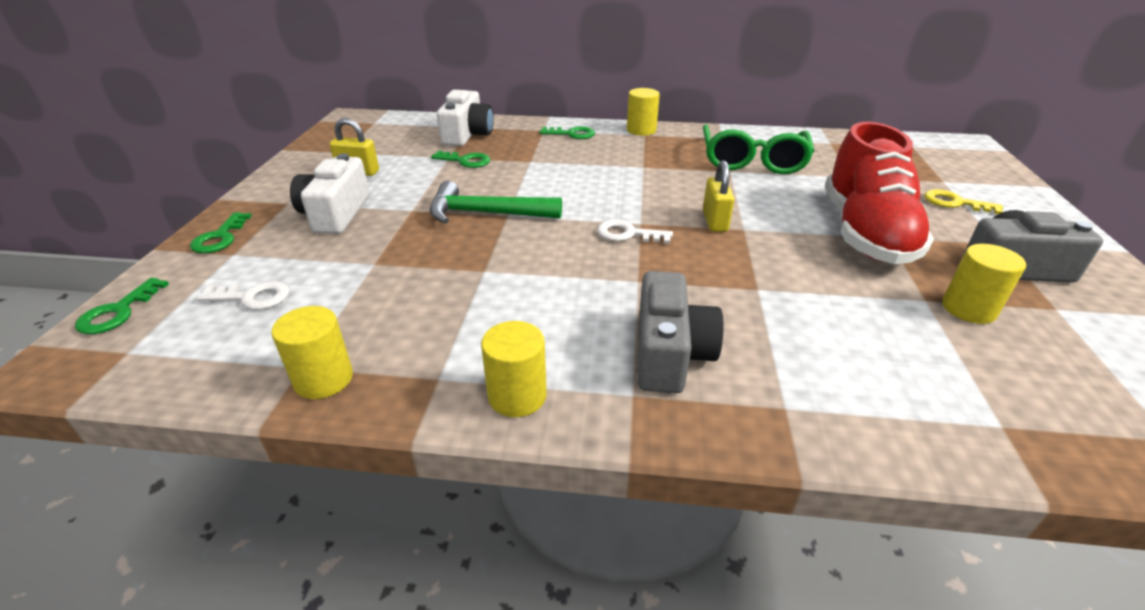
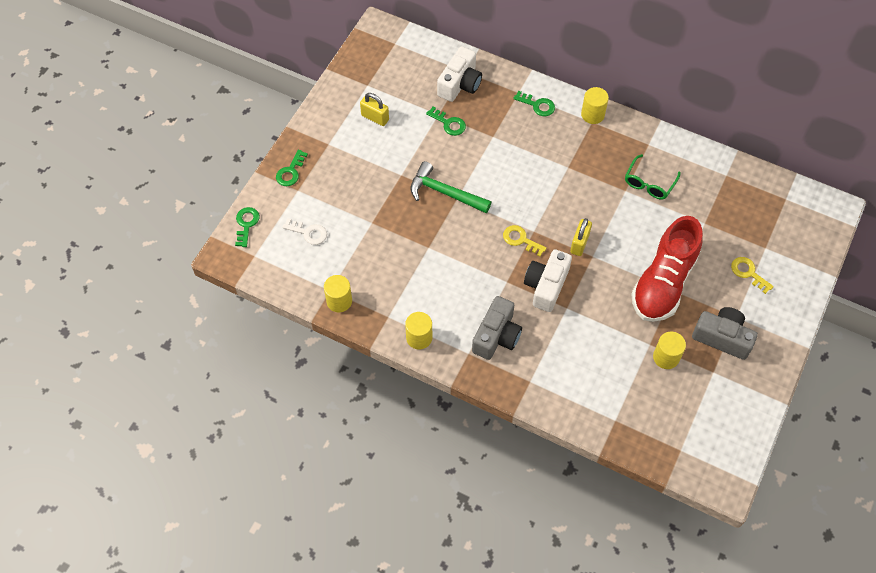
camera: 20 degrees right, 25 degrees up
green key [75,278,169,334] -> green key turned 150 degrees clockwise [235,207,260,247]
white camera [290,153,369,234] -> white camera moved to [524,249,572,312]
white key [597,220,673,244] -> yellow key [503,225,546,257]
green glasses [703,124,814,174] -> green glasses [625,154,681,200], size x0.63

